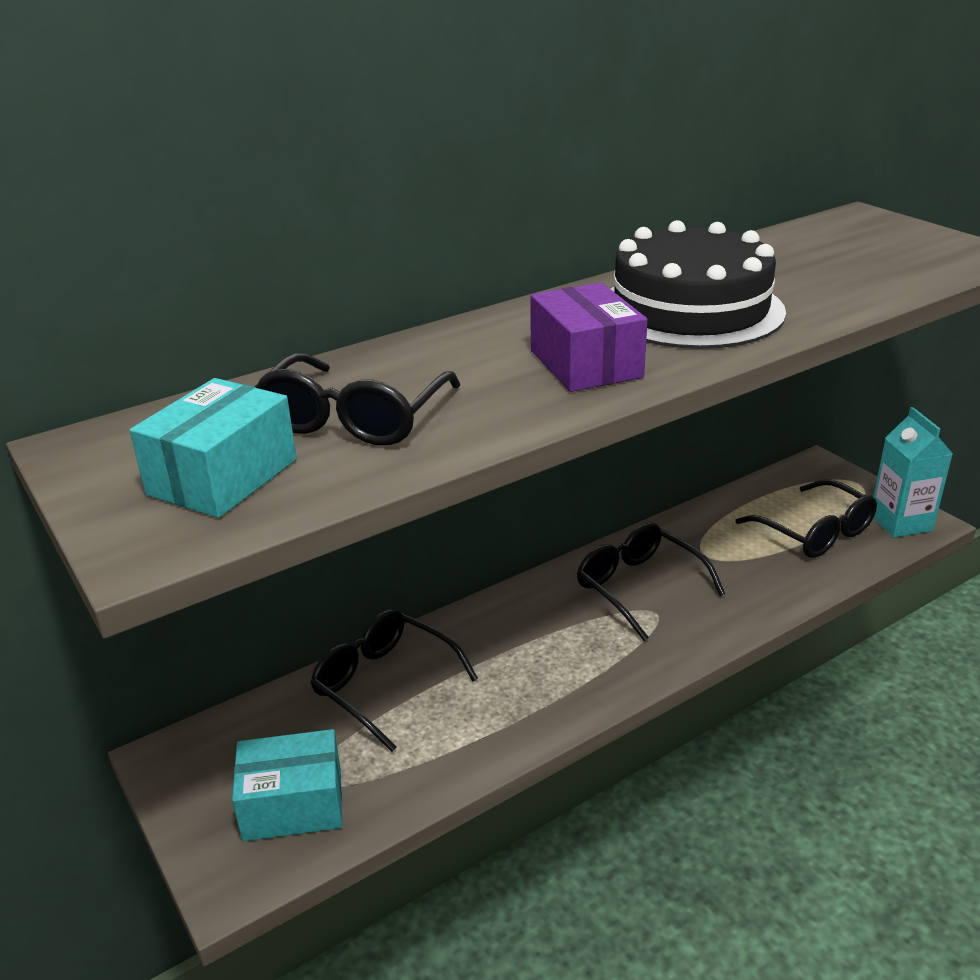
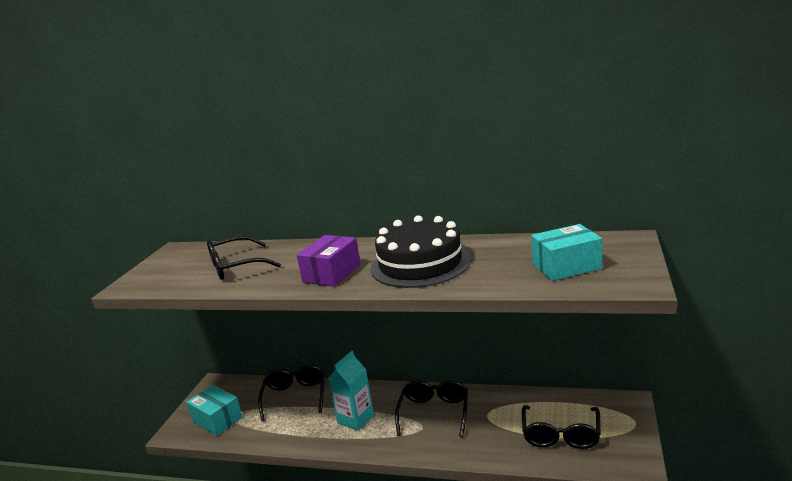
camera: 50 degrees right, 10 degrees down
turquoise box [130,378,297,518] -> turquoise box moved to [531,224,602,281]
turquoise carton [873,407,953,538] -> turquoise carton moved to [327,351,374,431]

